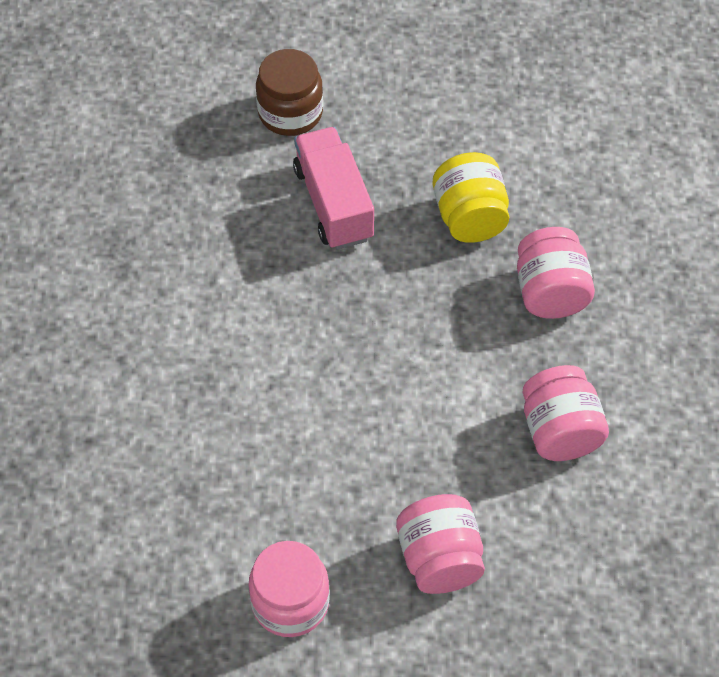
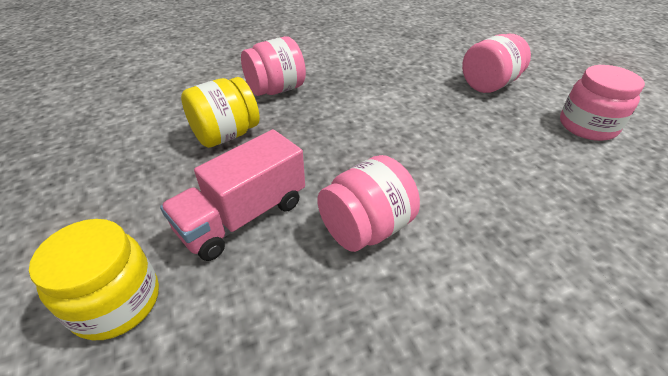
camera: 115 degrees left, 15 degrees down
brown jar [256,49,323,136] -> yellow jar [29,219,159,340]
pink jar [522,365,609,461] -> pink jar moved to [317,155,420,252]

